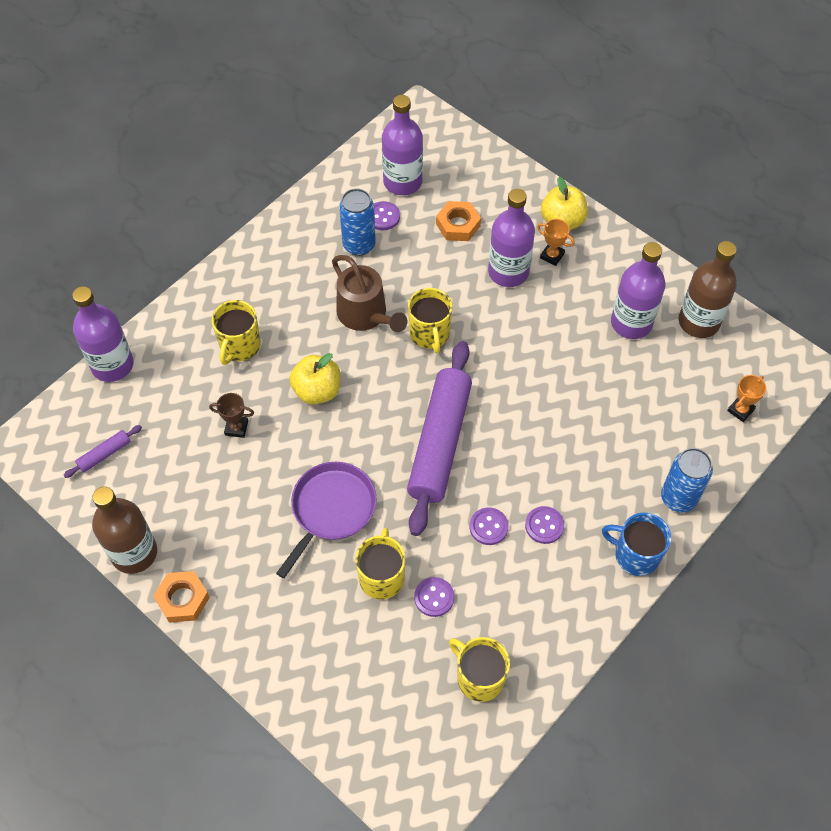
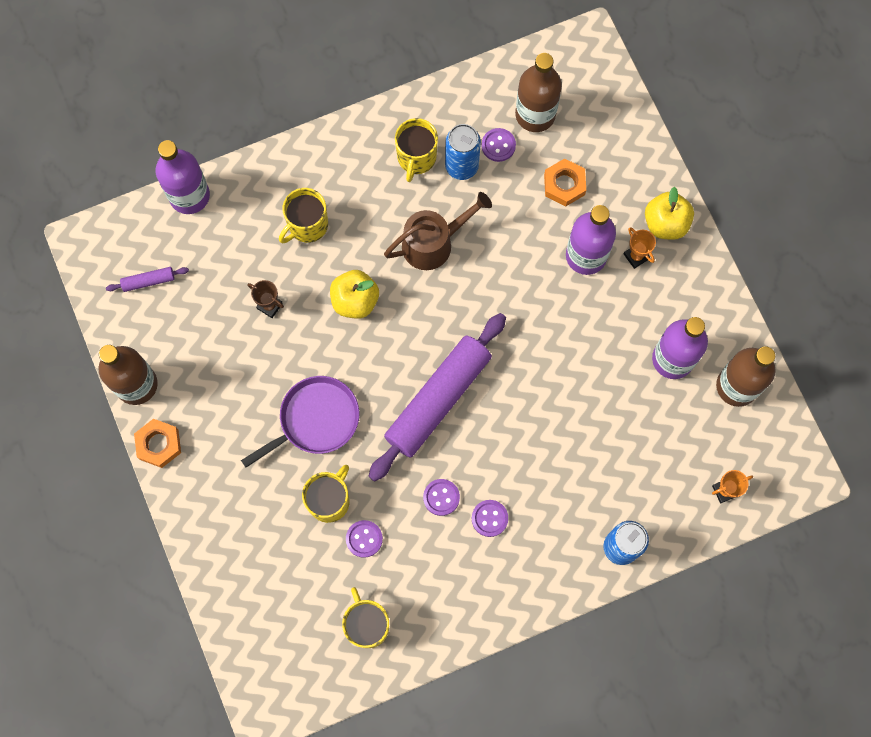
camera: 25 degrees right, 15 degrees up
brown watering can [332,255,407,332] -> brown watering can turned 105 degrees counterclockwise [384,192,492,270]
purple bottle [382,95,423,195] -> brown bottle [515,53,562,132]
yellow mug [408,288,453,353] -> yellow mug moved to [395,118,438,182]
blue mug [602,513,671,576] -> none

